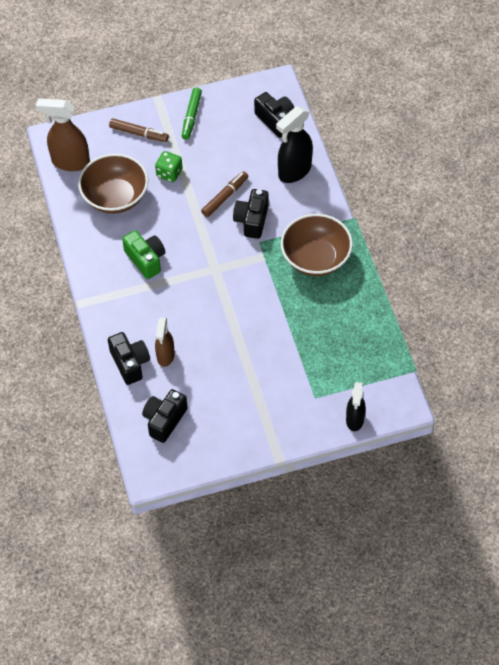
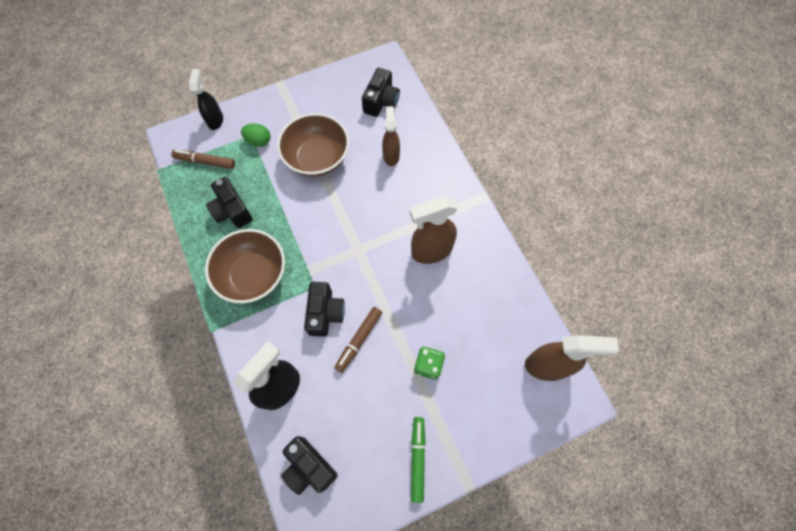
camera: 170 degrees right, 10 degrees up
brown bowl [78,154,148,214] -> brown bowl moved to [277,113,349,177]
black camera [108,332,150,385] -> black camera moved to [206,177,253,228]
brown marker [109,118,169,142] -> brown marker moved to [171,150,235,169]
green camera [122,230,165,279] -> brown spray bottle [410,197,458,264]
none -> green egg [241,123,270,147]

